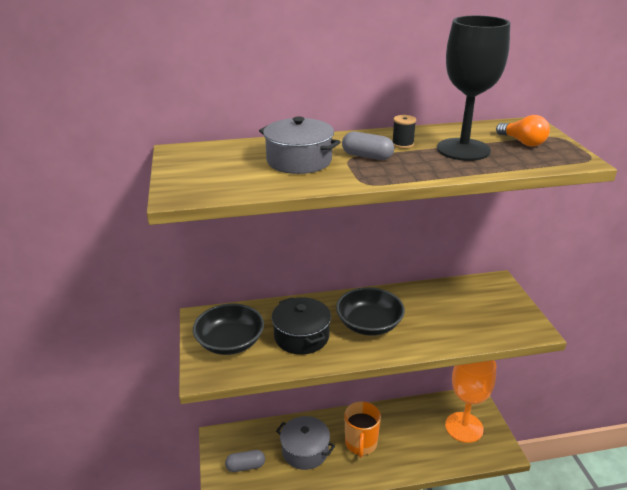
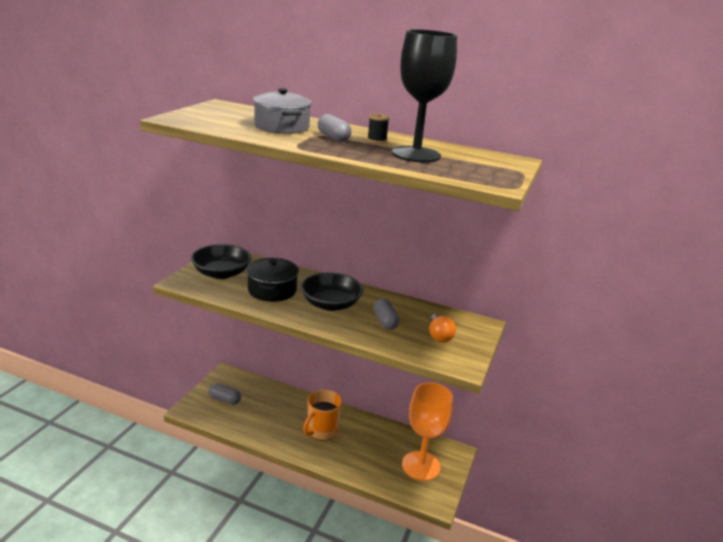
camera: 30 degrees right, 5 degrees down
grey pot [276,416,335,470] -> none
orange light bulb [496,115,550,146] -> orange light bulb moved to [429,314,456,342]
none -> grey capsule [373,299,400,330]

